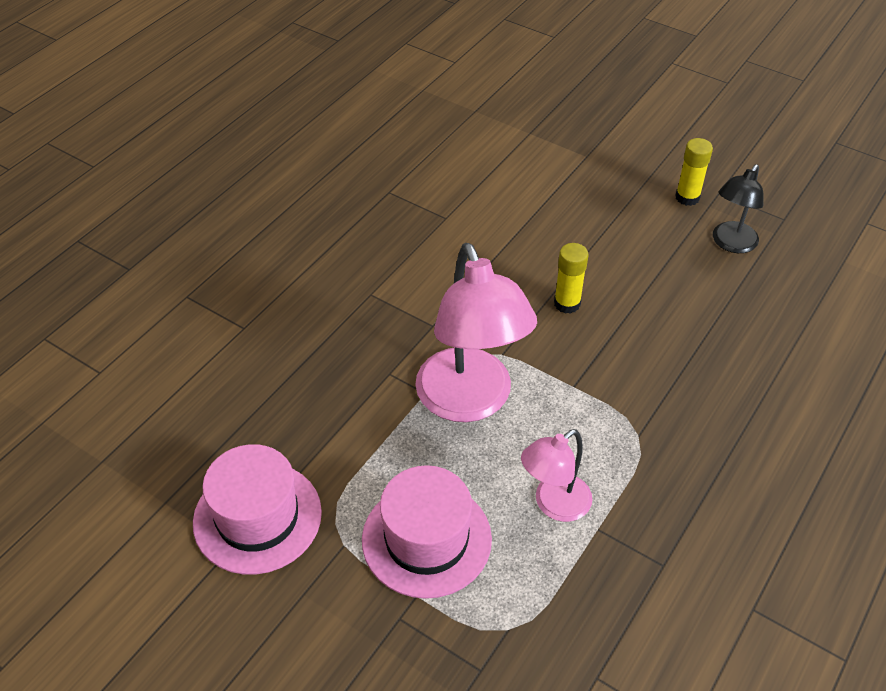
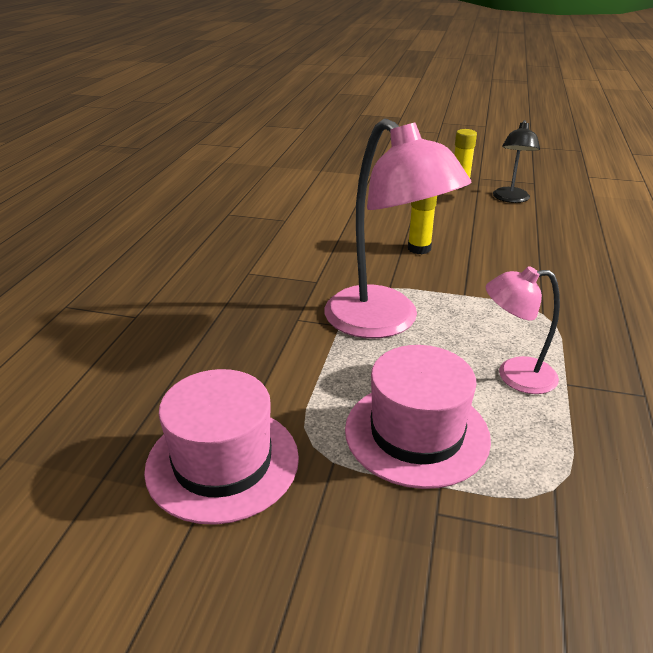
camera: 20 degrees left, 15 degrees down
pink lamp [521,429,593,522] -> pink lamp turned 60 degrees clockwise [486,266,560,394]

